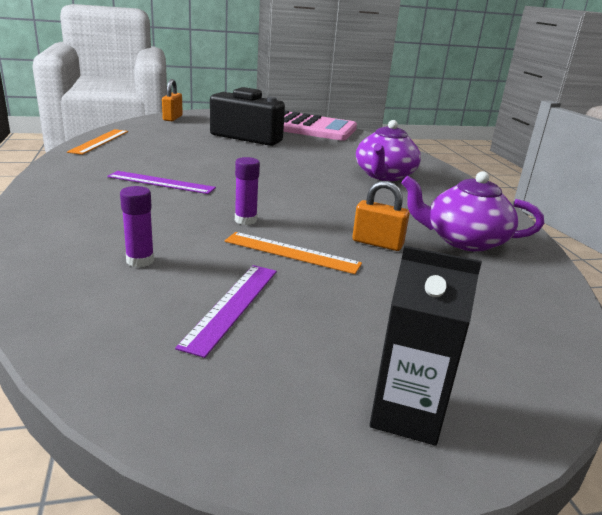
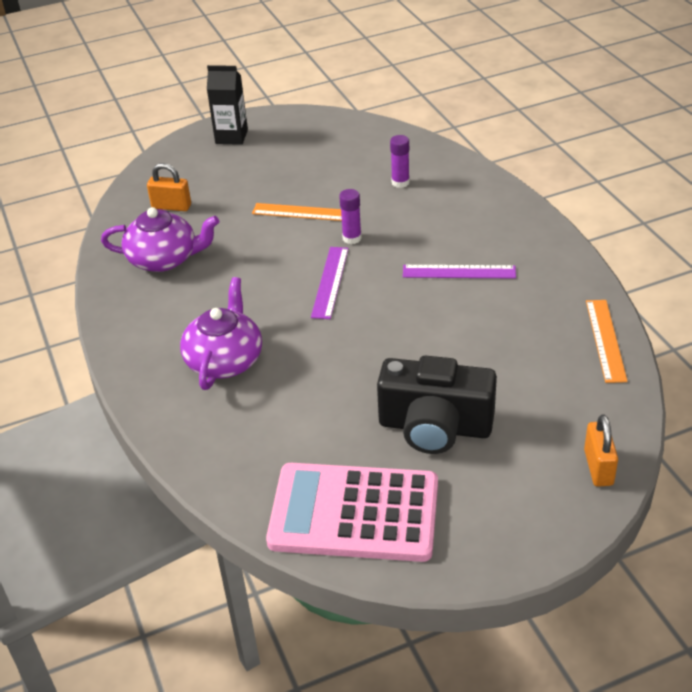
camera: 175 degrees right, 15 degrees up
purple ruler [175,265,277,358] -> purple ruler moved to [311,247,349,319]
orange padlock [352,181,410,251] -> orange padlock moved to [147,163,191,211]

